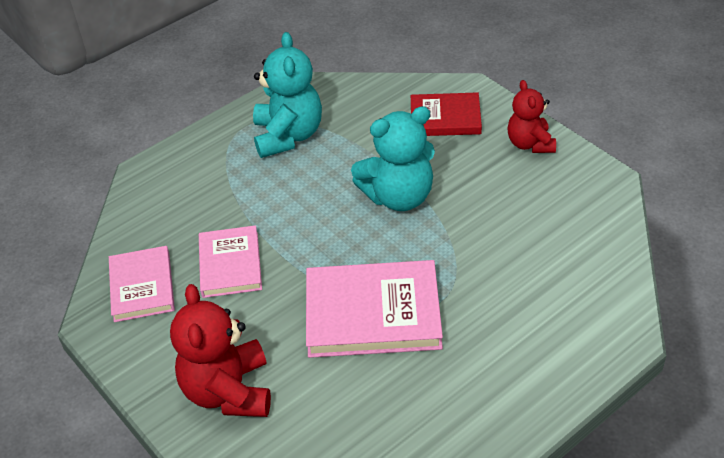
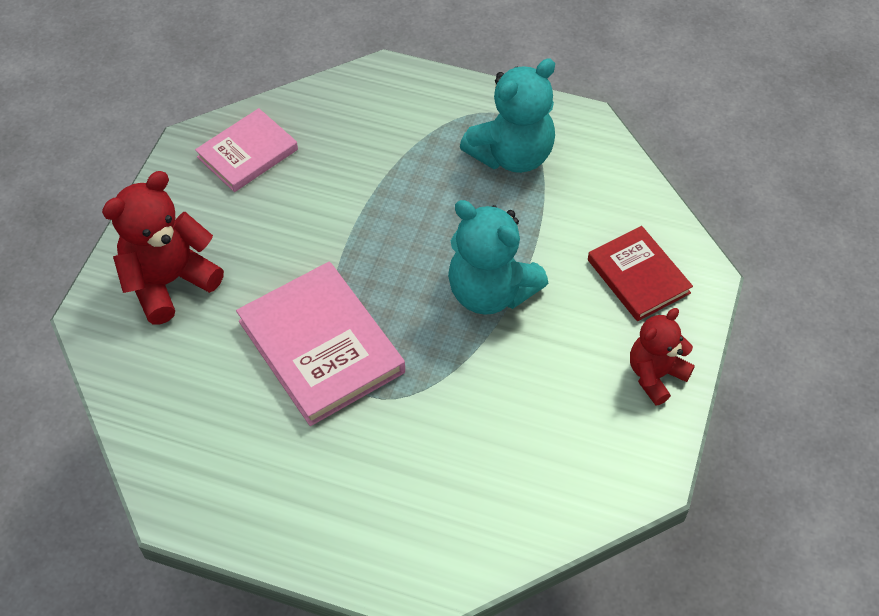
camera: 55 degrees right, 10 degrees up
pink book [199,225,262,298] -> none

